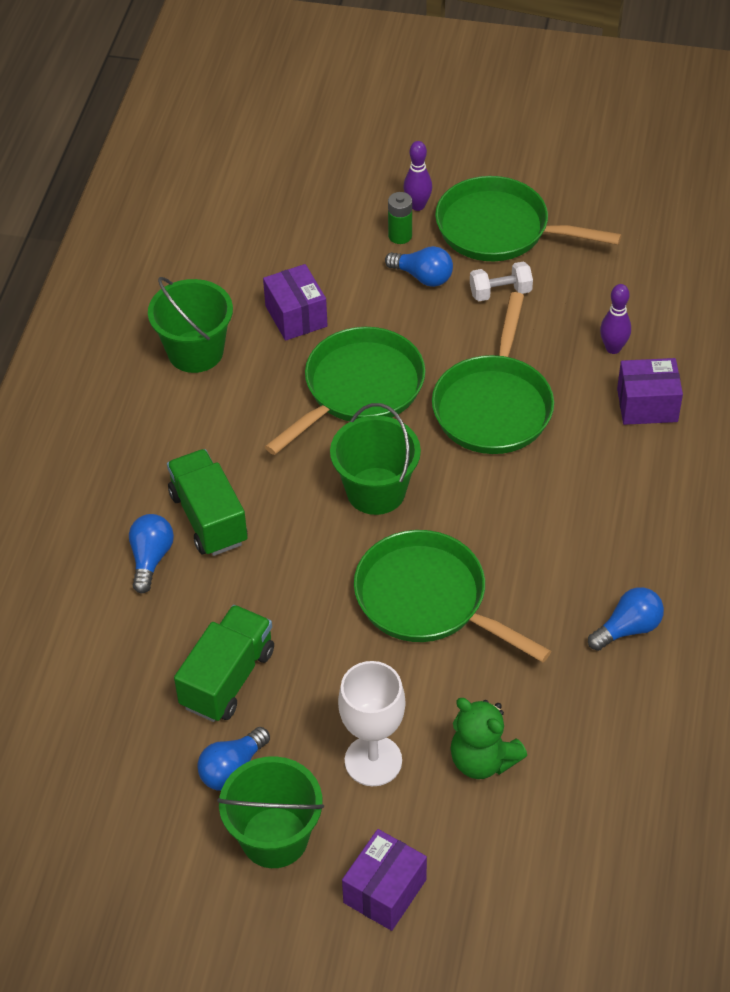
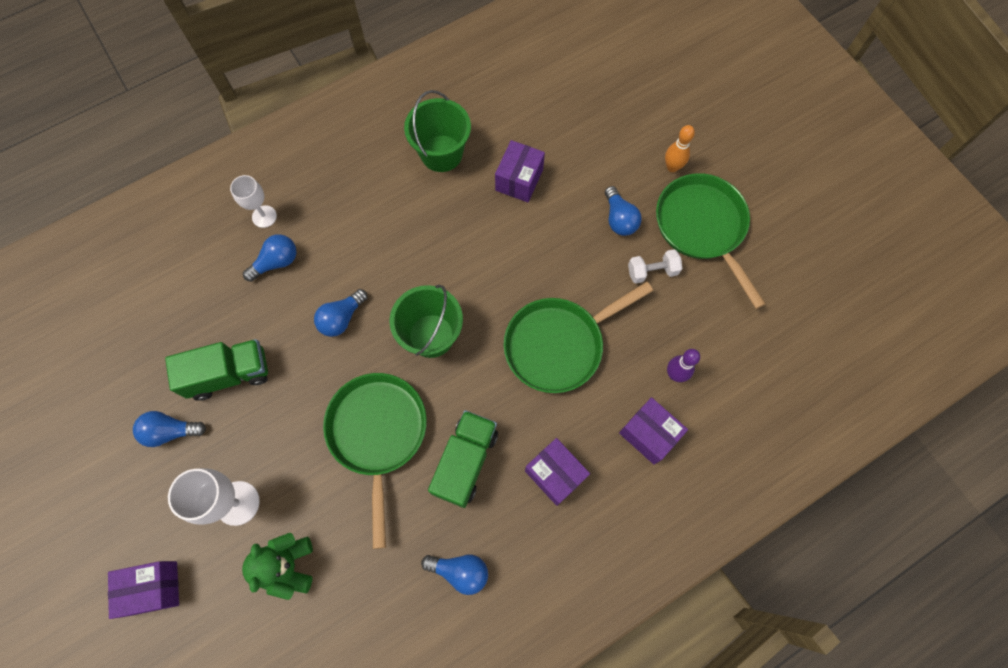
camera: 45 degrees right, 20 degrees up
green truck [167,449,248,556] -> green truck moved to [428,410,498,508]
green bucket [217,756,324,868] -> none
green pan [265,327,425,455] -> none
green battery [388,192,412,244] -> none
purple bowling pin [403,141,432,211] -> orange bowling pin [665,125,695,172]
white dumbbell [470,262,533,301] -> white dumbbell turned 45 degrees counterclockwise [628,249,682,284]
none -> white goblet [230,175,277,228]
none -> blue light bulb [314,289,368,337]
none -> purple box [525,438,590,506]

